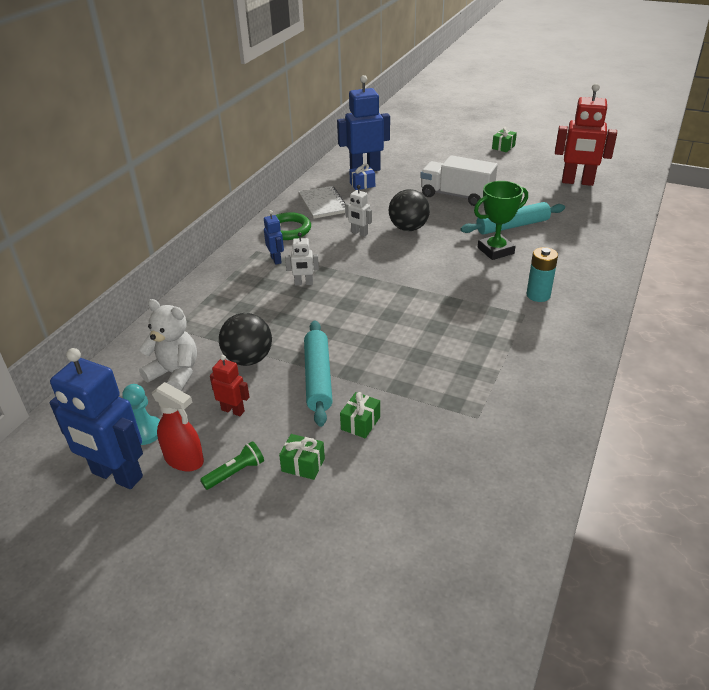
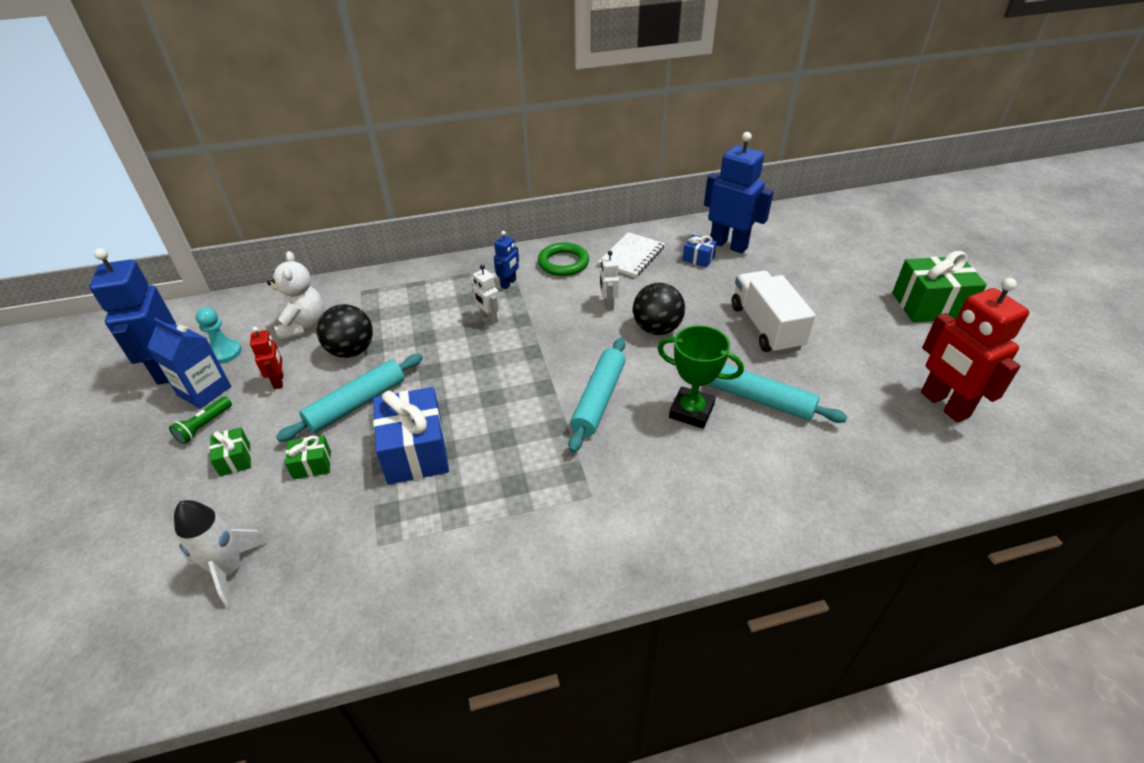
camera: 50 degrees right, 5 degrees up
red spray bottle [152,382,204,471] -> blue carton [147,318,231,409]
green flashlight [200,441,264,490] -> green flashlight turned 105 degrees clockwise [169,397,232,444]
green gift [492,127,517,152] -> green gift [892,251,987,322], size x2.04
turquoise battery [526,247,558,302] -> none
none -> white rocket [174,500,268,608]
none -> blue gift [373,387,449,485]
none -> turquoise rolling pin [568,338,625,453]

